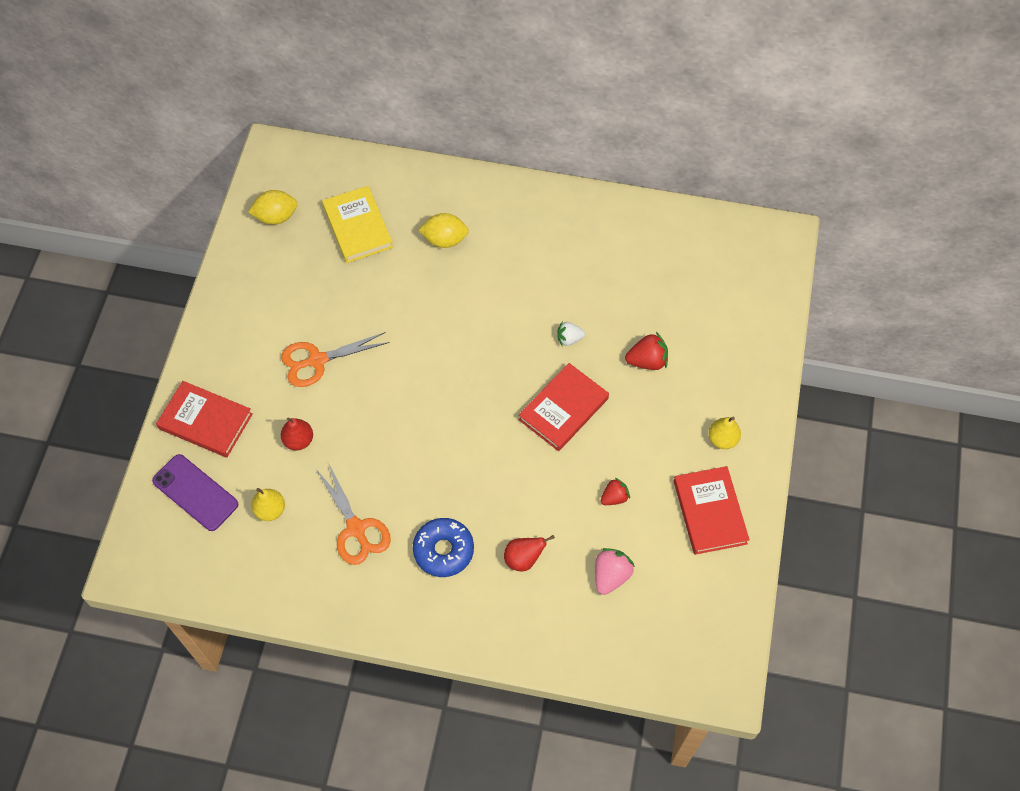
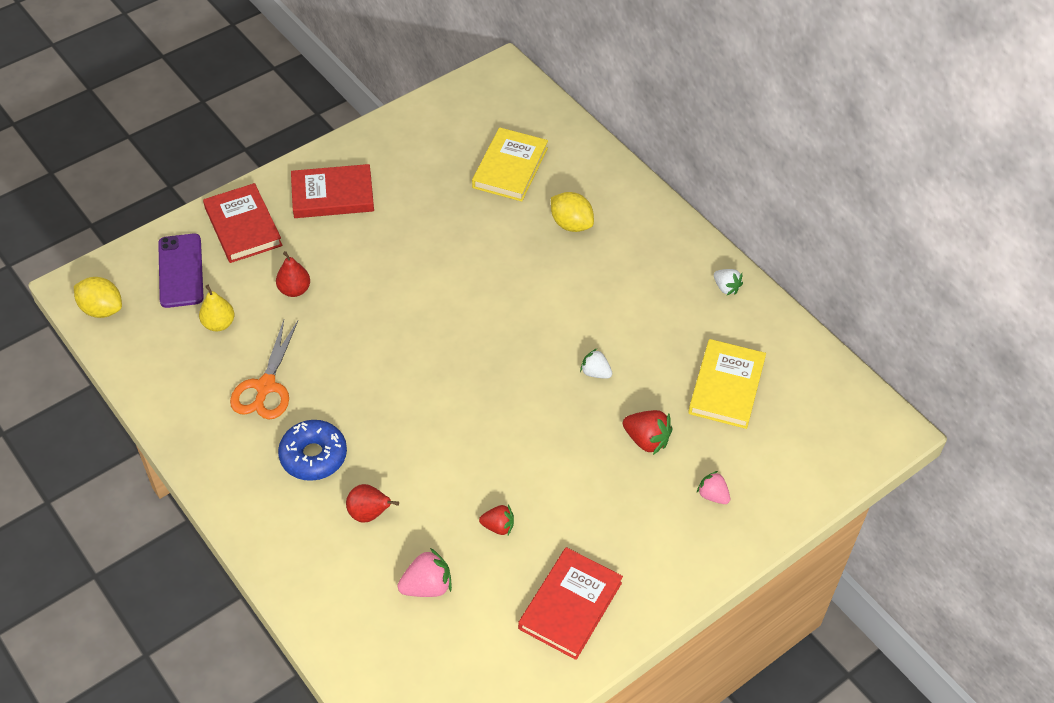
camera: 40 degrees right, 10 degrees down
yellow lemon [248,190,298,225] -> yellow lemon moved to [74,277,122,318]
orange scissors [281,332,390,387] -> none
red book [519,363,609,451] -> red book moved to [291,164,374,218]
yellow pear [708,417,741,449] -> none
none -> yellow book [688,339,766,429]
none -> pink strawberry [697,471,730,504]
none -> white strawberry [714,269,743,296]

